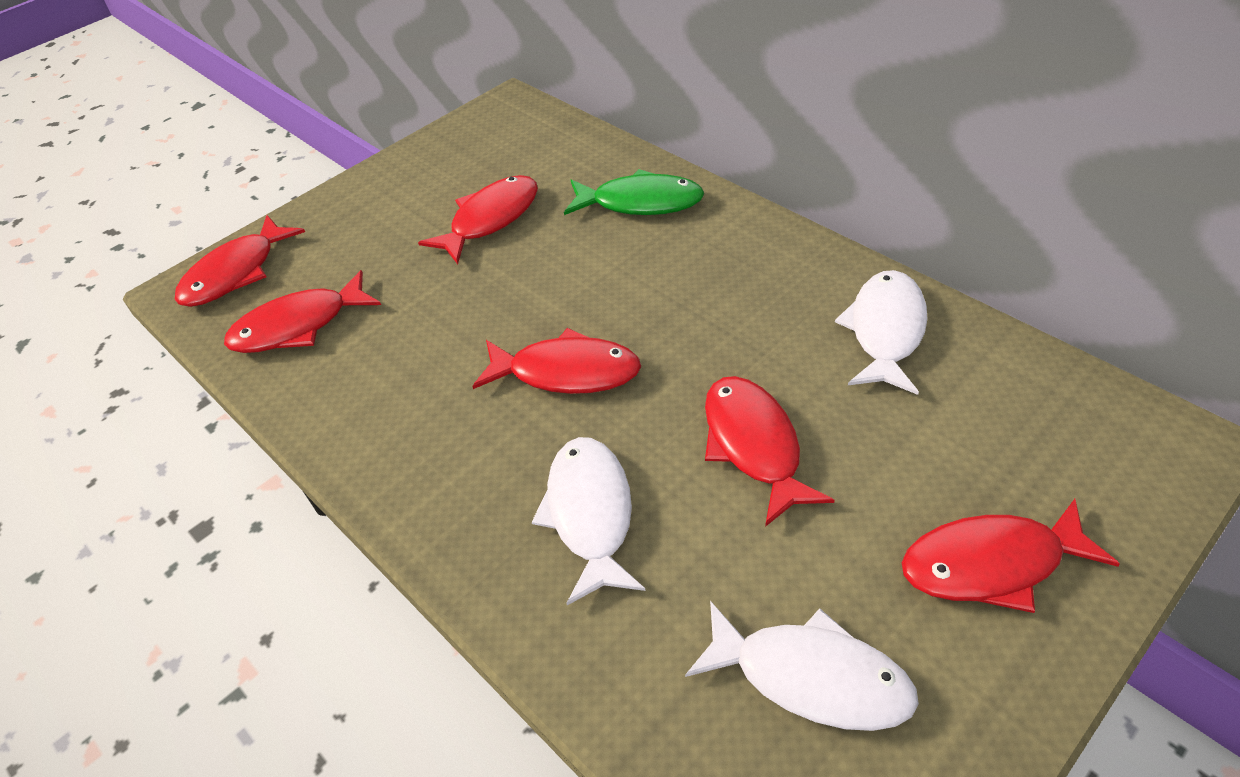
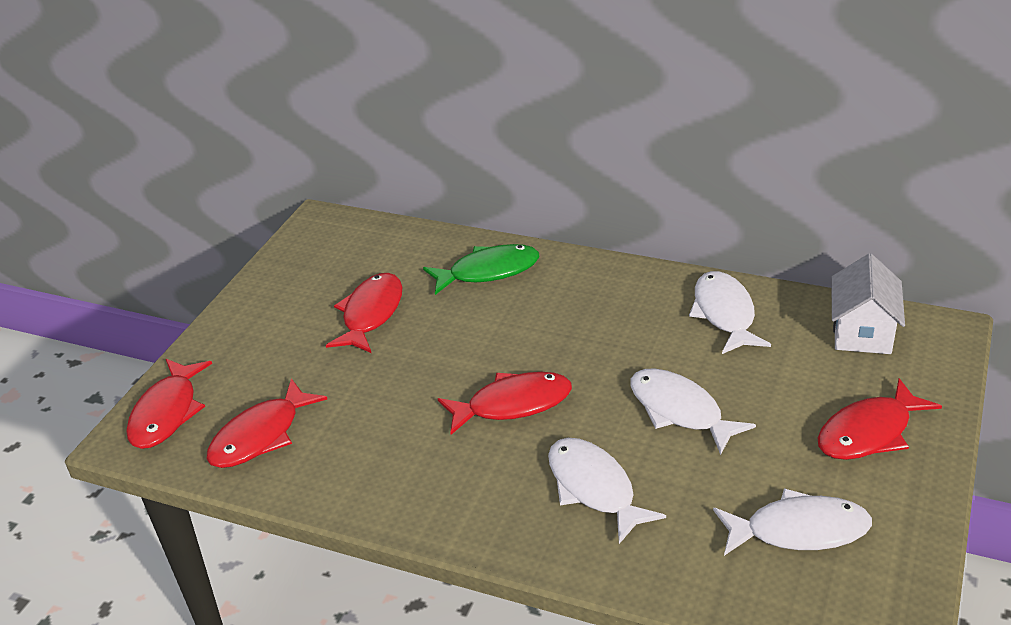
camera: 25 degrees left, 10 degrees down
red fish [705,376,835,527] -> white fish [630,368,756,455]
none -> white house [832,253,905,354]

